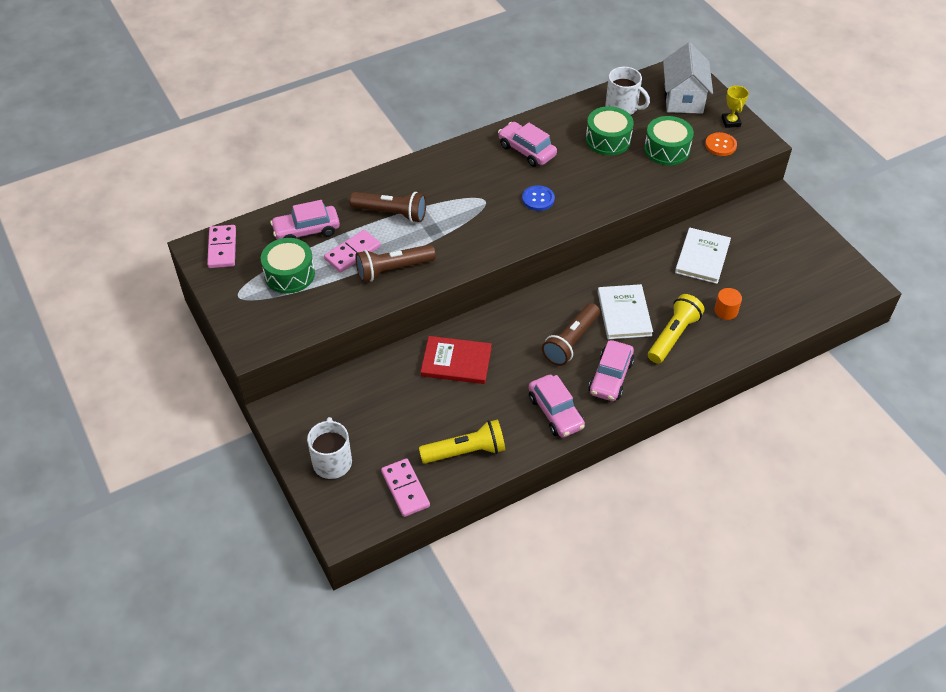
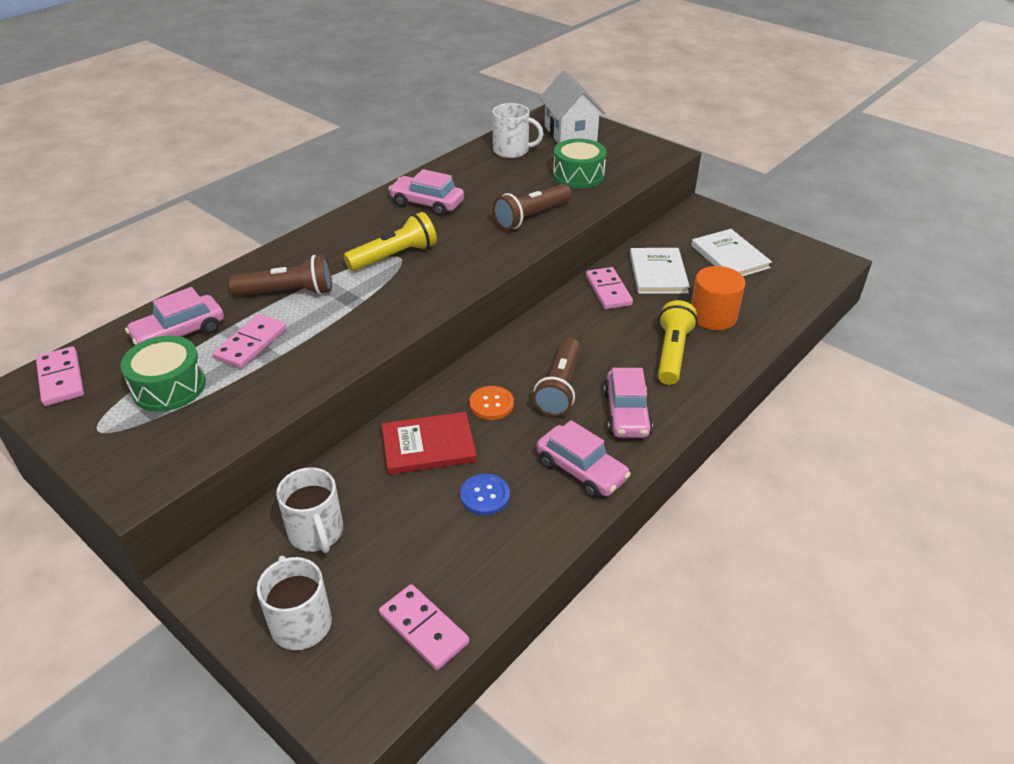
camera: 20 degrees left, 10 degrees down
brown flashlight [355,244,436,282] -> brown flashlight moved to [493,184,572,230]
yellow flashlight [419,419,505,464] -> yellow flashlight moved to [344,212,437,271]
blue button [522,185,555,211] -> blue button moved to [460,474,510,515]
green drum [586,106,634,156] -> none
white book [598,284,653,339] -> white book moved to [691,229,772,276]
orange button [705,132,737,156] -> orange button moved to [469,386,514,420]
orange cylinder [714,288,742,320] -> orange cylinder [691,266,745,330], size x1.70
yellow trophy [722,85,749,128] -> none
none -> white mug [276,467,343,553]
none -> pink domino [586,267,633,309]

